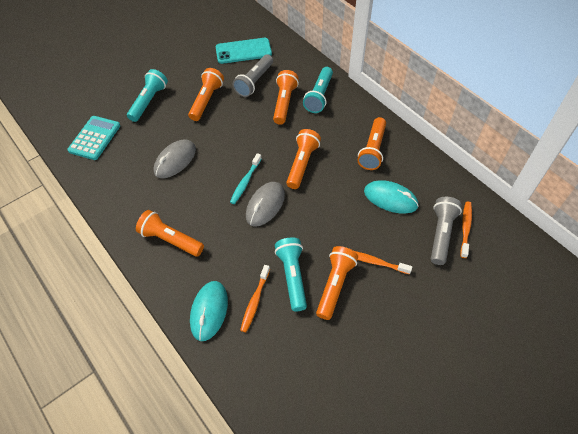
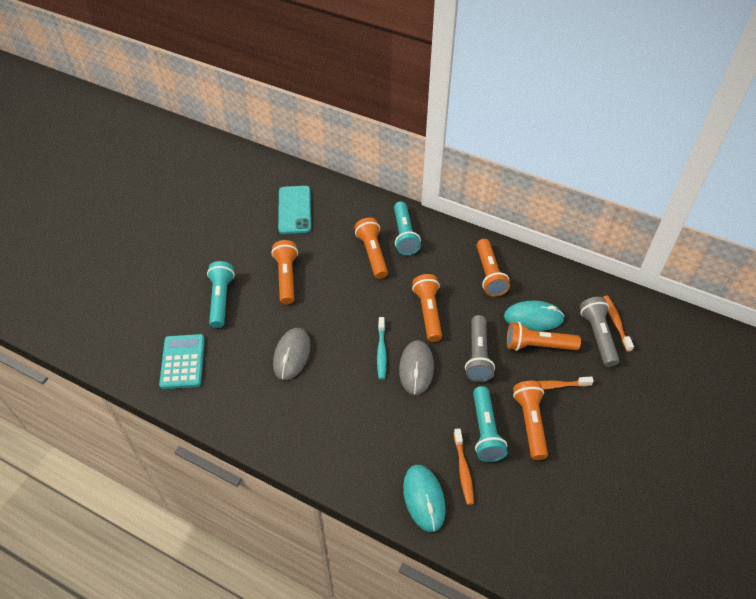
camera: 25 degrees left, 5 degrees down
orange flashlight [136,210,204,257] -> orange flashlight moved to [507,322,581,351]
turquoise phone [216,38,272,64] -> turquoise phone turned 60 degrees counterclockwise [278,186,311,234]
grey flashlight [233,54,273,97] -> grey flashlight moved to [465,315,495,382]
turquoise flashlight [275,238,307,311] -> turquoise flashlight turned 150 degrees counterclockwise [473,386,507,462]

